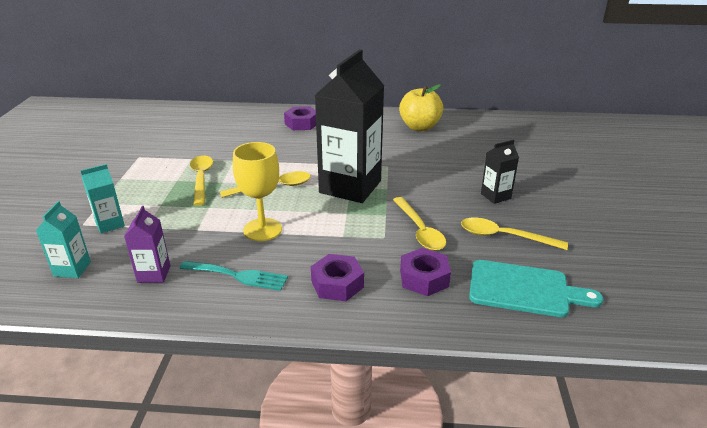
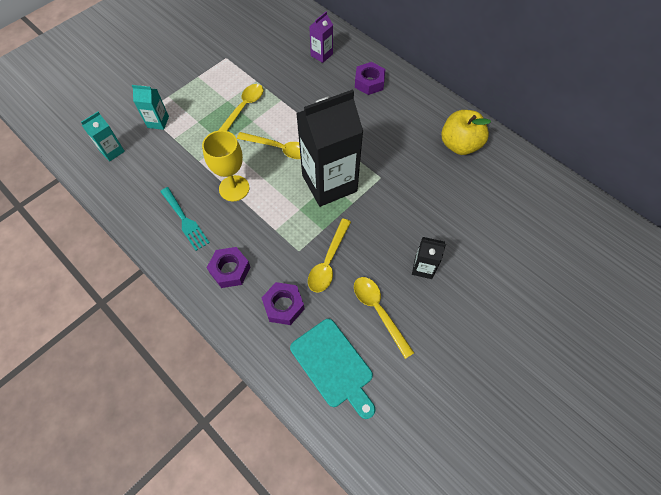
camera: 40 degrees right, 30 degrees up
purple carton [124,206,170,283] -> purple carton moved to [309,11,333,63]

